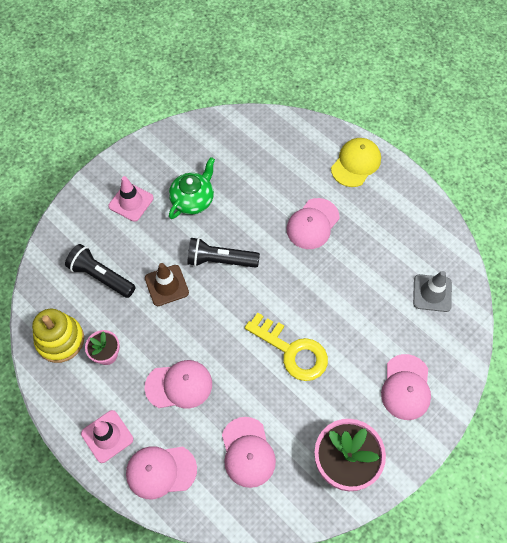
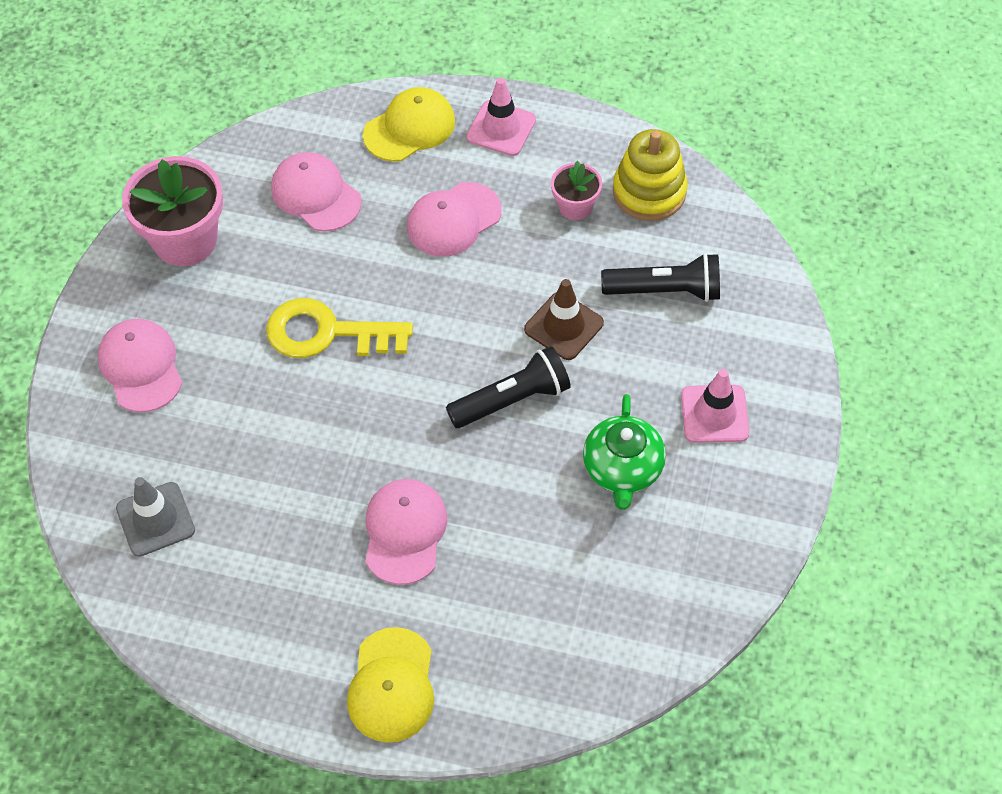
camera: 150 degrees right, 5 degrees down
pink cap [126,446,197,499] -> yellow cap [363,87,455,162]

